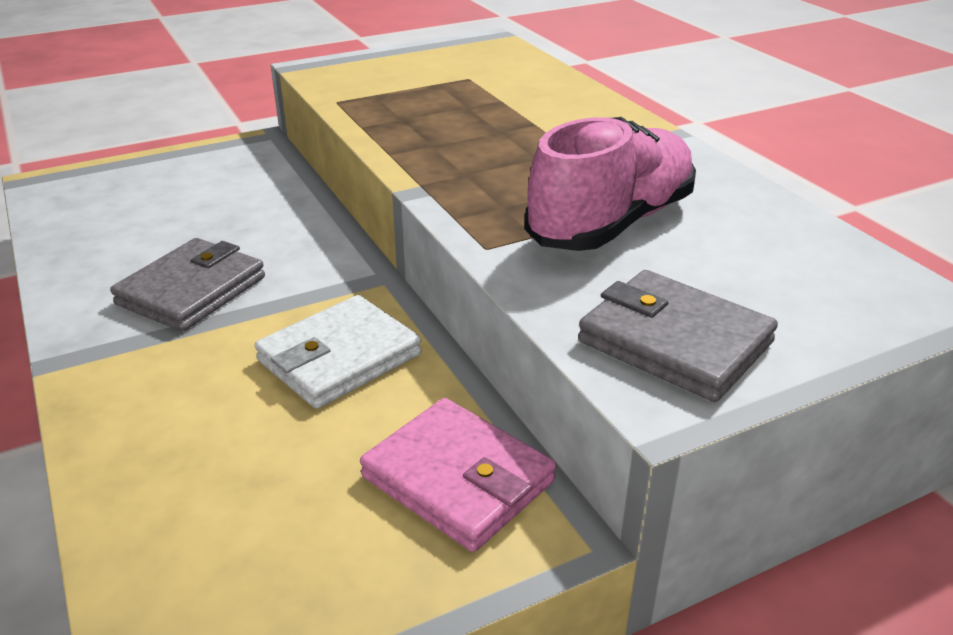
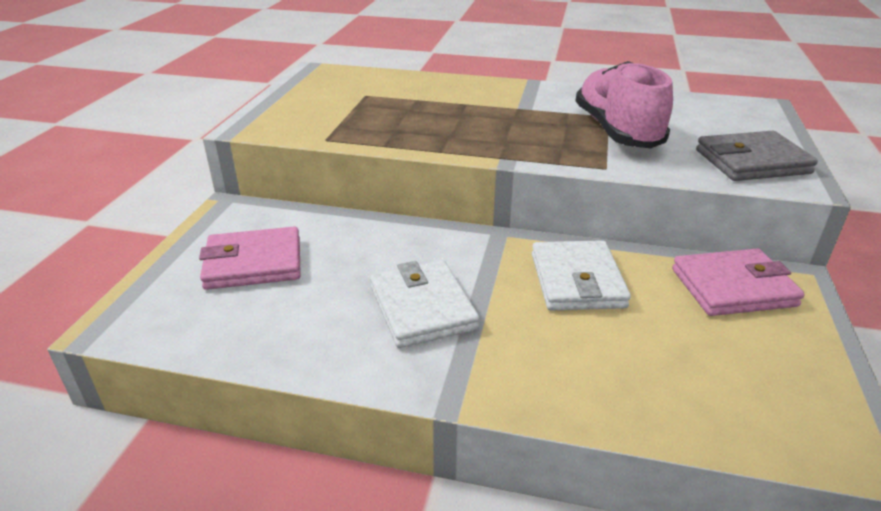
camera: 50 degrees left, 0 degrees up
grey wallet [110,238,265,332] -> white wallet [370,260,479,348]
none -> pink wallet [199,226,301,290]

